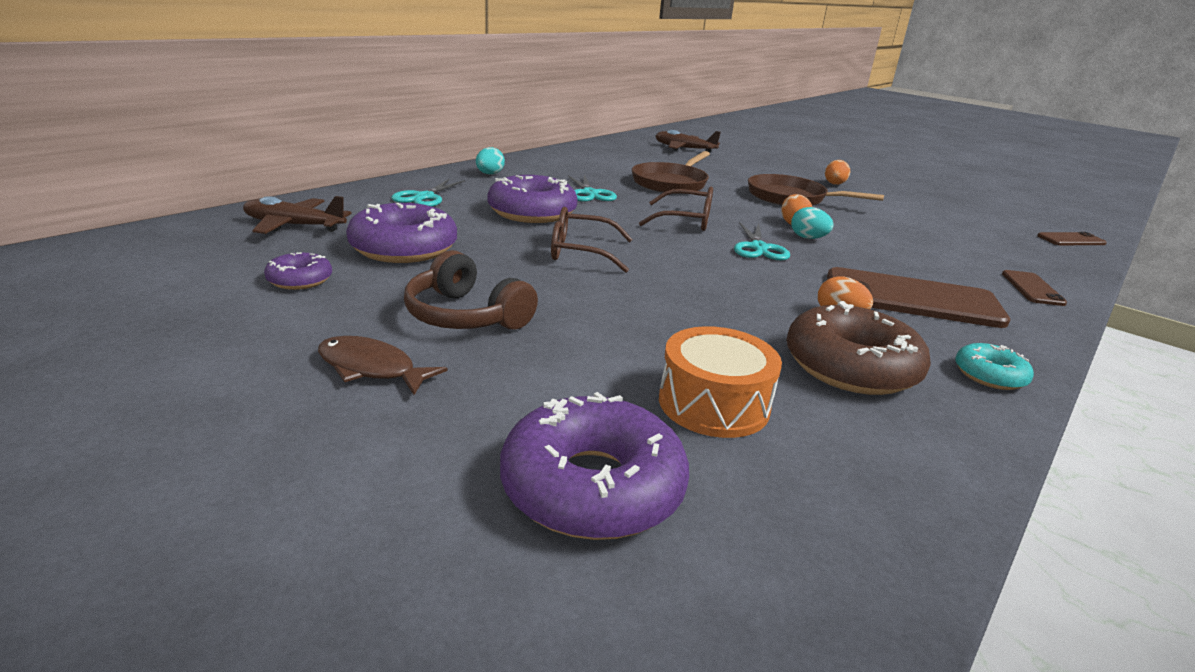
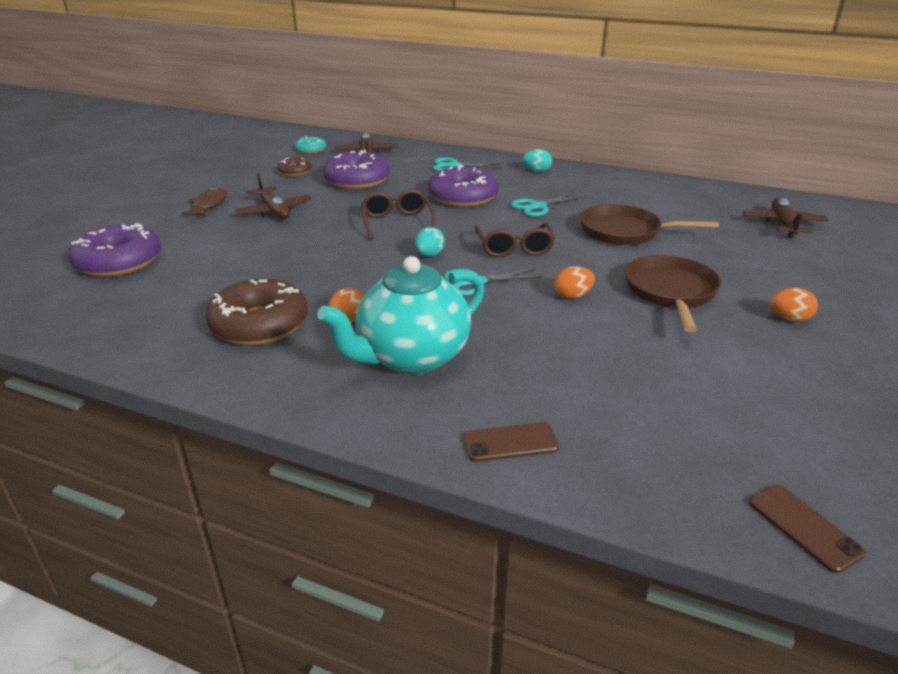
camera: 75 degrees right, 5 degrees up
purple donut [264,252,332,290] -> brown donut [278,157,312,176]
brown headphones [404,250,538,330] -> brown plane [235,173,312,219]
orange drum [659,326,782,438] -> none
turquoise egg [791,207,834,239] -> turquoise egg moved to [414,227,445,257]
brown phone [827,267,1010,328] -> turquoise teapot [317,256,484,374]
turquoise donut [955,343,1034,390] -> turquoise donut moved to [295,137,326,154]

